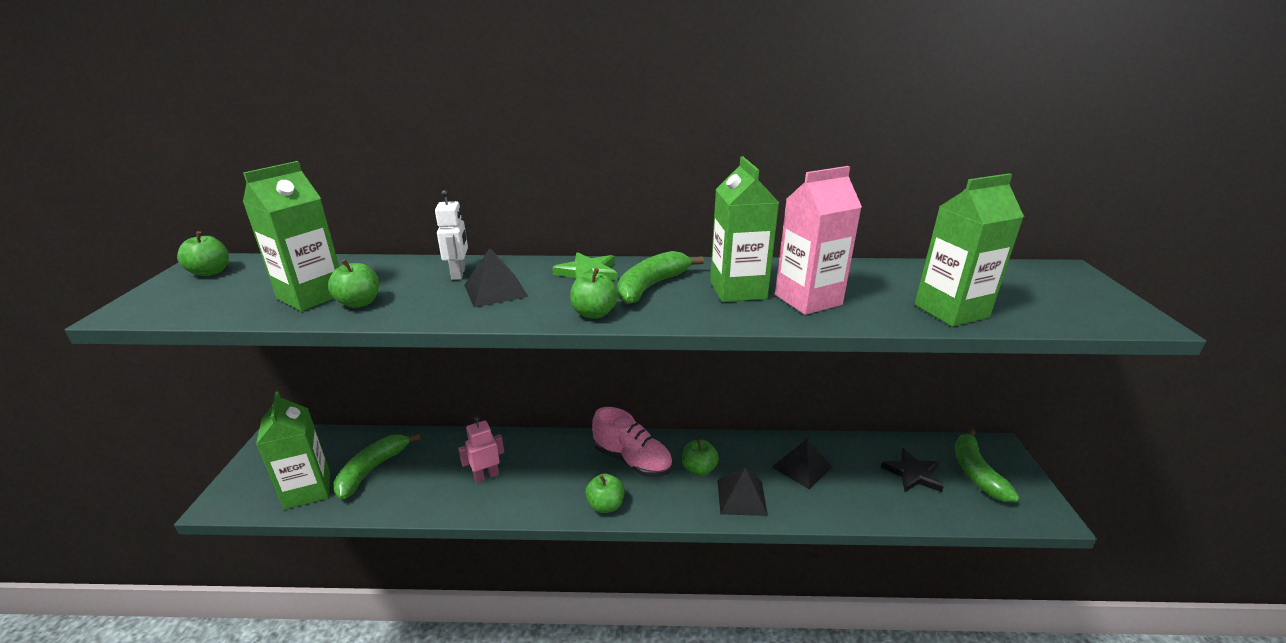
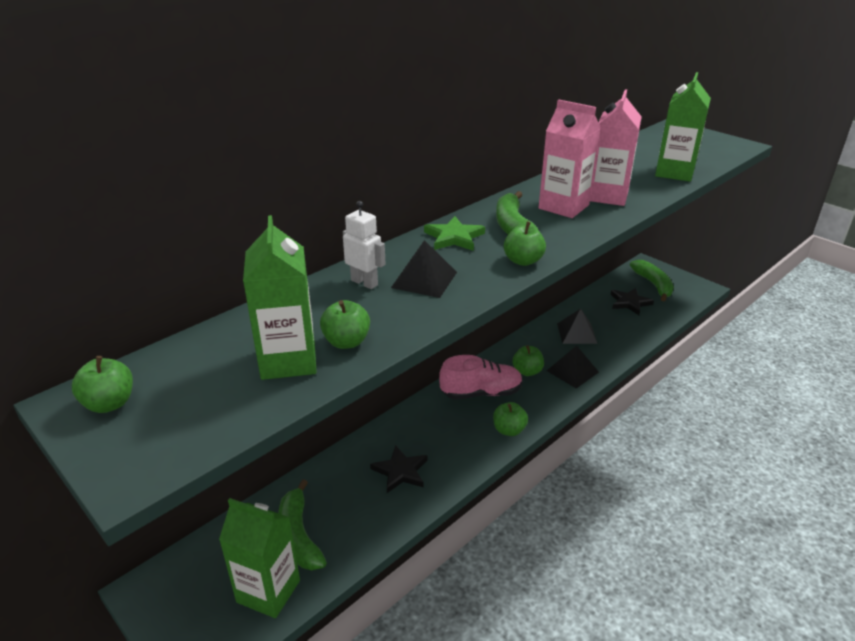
camera: 45 degrees left, 5 degrees up
pink robot [458,416,504,483] -> black star [370,445,428,493]
green carton [710,156,779,302] -> pink carton [539,99,600,218]
green banana [955,429,1020,502] -> green banana turned 150 degrees counterclockwise [630,260,674,301]

